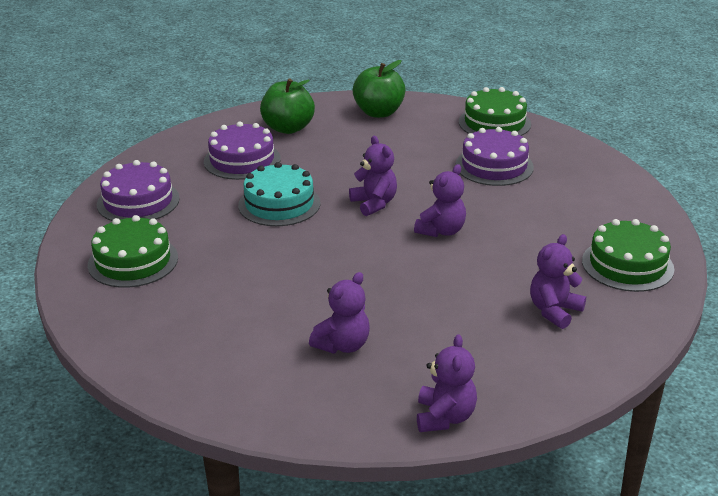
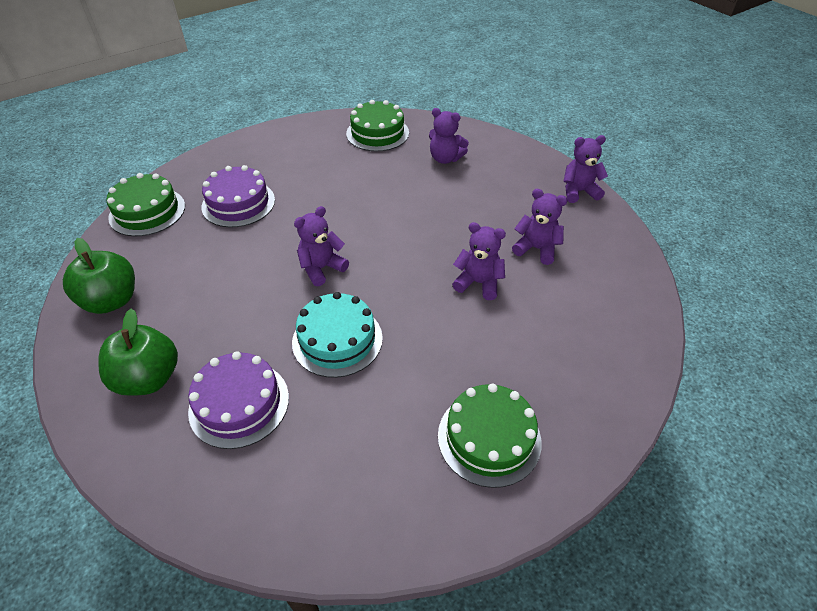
camera: 105 degrees left, 15 degrees up
purple cake [97,160,180,221] -> none
purple teddy bear [414,164,466,237] -> purple teddy bear moved to [452,222,506,300]

